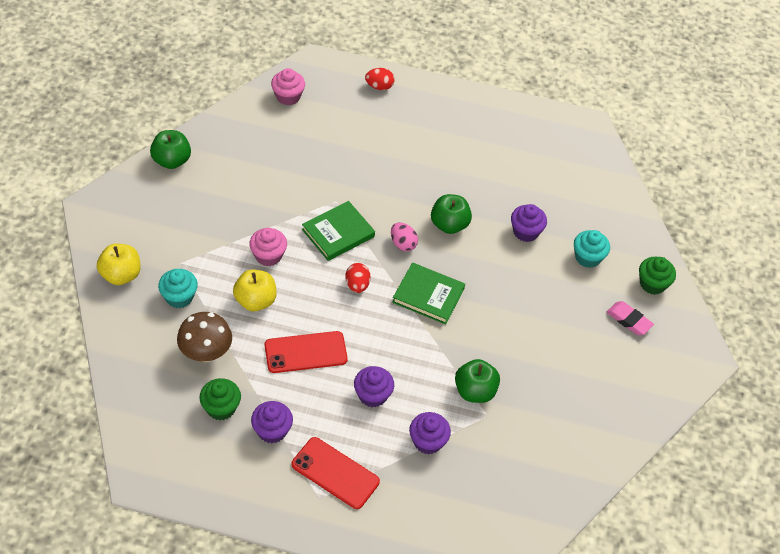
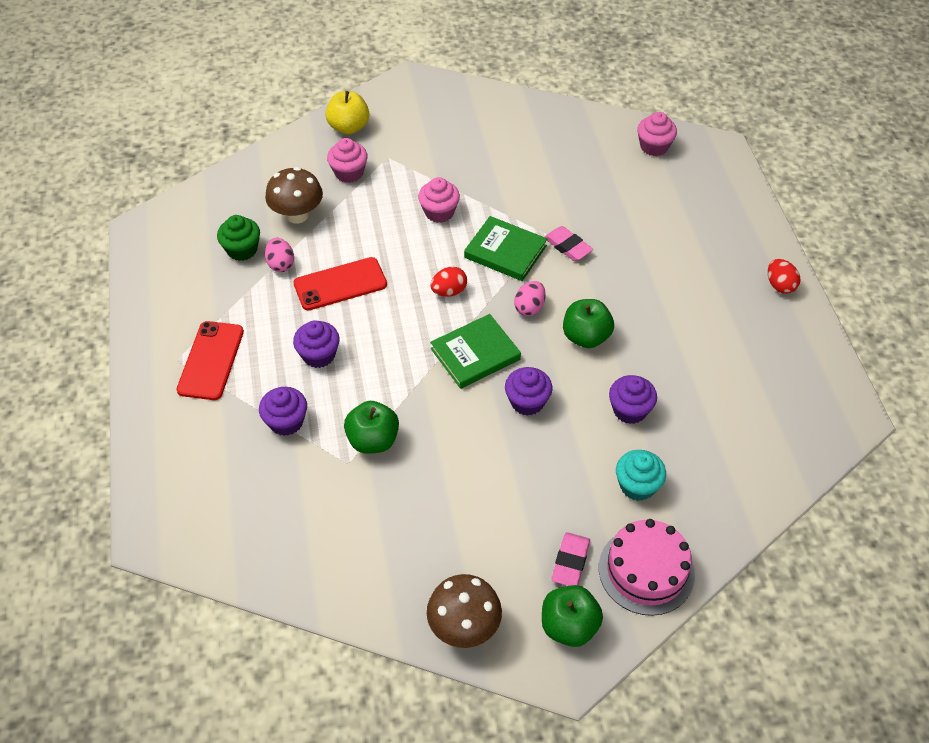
camera: 70 degrees right, 0 degrees up
green apple [150,130,191,169] -> green apple moved to [542,585,603,647]
turquoise cupcake [158,269,198,308] -> pink cupcake [327,138,368,183]
yellow apple [233,269,277,311] -> none
purple cupcake [251,401,293,443] -> purple cupcake moved to [505,367,552,416]
red phone [265,331,348,373] -> red phone turned 75 degrees counterclockwise [294,257,387,310]
red egg [365,68,394,90] -> red egg moved to [768,259,800,294]
green book [392,263,465,324] -> green book turned 60 degrees clockwise [430,314,521,389]
green cupcake [639,257,676,295] -> pink cake [599,519,695,616]
none -> pink egg [265,238,294,272]
none -> brown mushroom [427,574,502,648]
none -> pink eraser [544,226,593,261]

